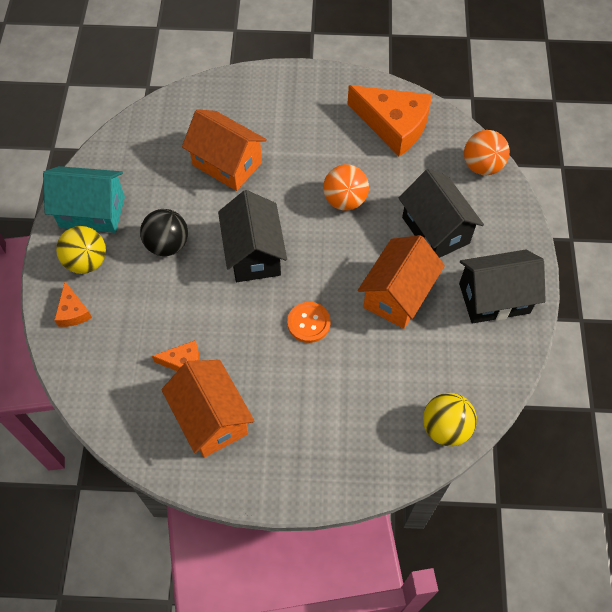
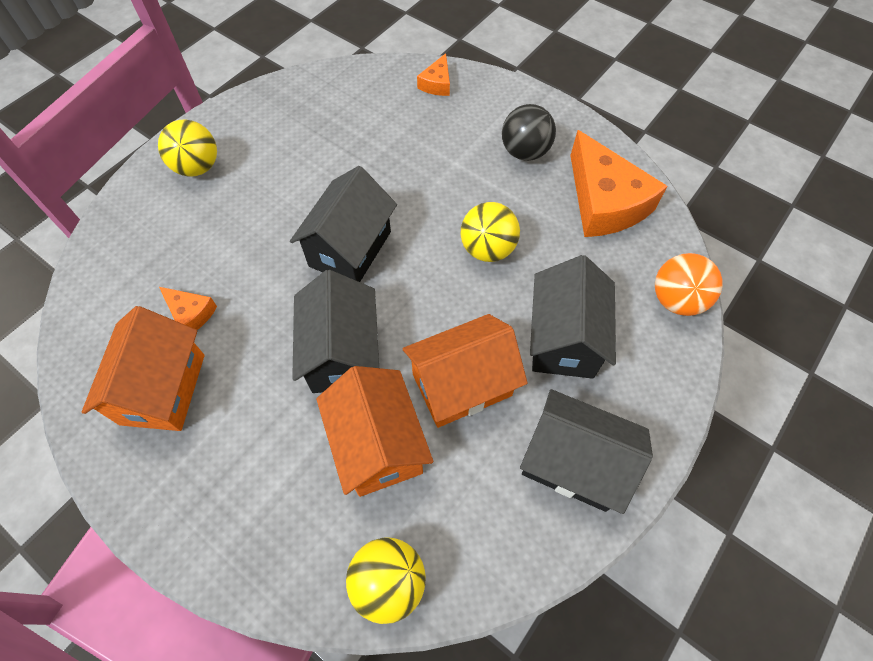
camera: 35 degrees right, 0 degrees up
turquoise house [43,166,125,233] -> none
orange cheese [54,282,92,327] -> orange cheese moved to [417,53,450,96]
black ball [140,209,188,256] -> black ball moved to [502,104,556,161]
orange house [182,109,267,191] -> orange house moved to [316,366,433,497]
orange button [287,302,331,343] -> black house [292,270,379,393]
orange ball [323,164,369,211] -> yellow ball [460,202,520,262]

